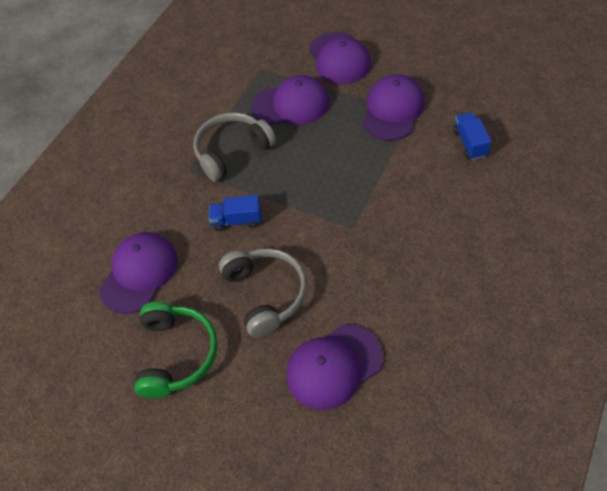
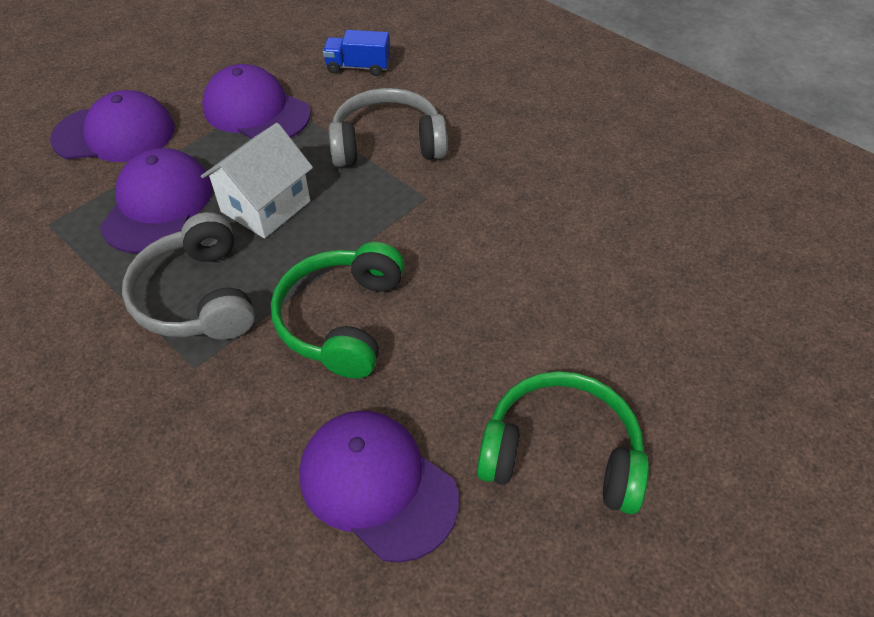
camera: 80 degrees left, 5 degrees down
blue truck [209,195,261,231] -> green headphones [271,242,405,378]
grey headphones [219,248,307,338] -> grey headphones moved to [329,88,447,167]
purple cap [286,324,383,410] -> none
none -> white house [201,123,313,238]

